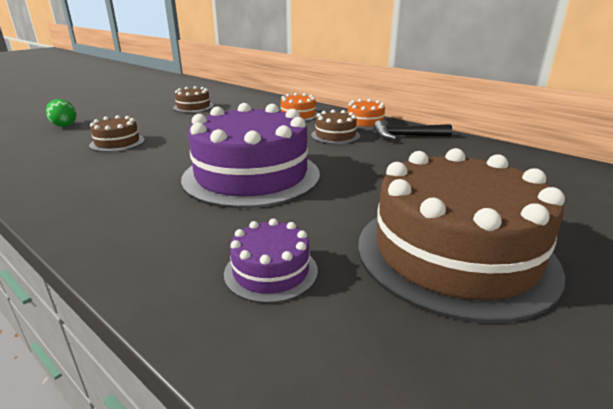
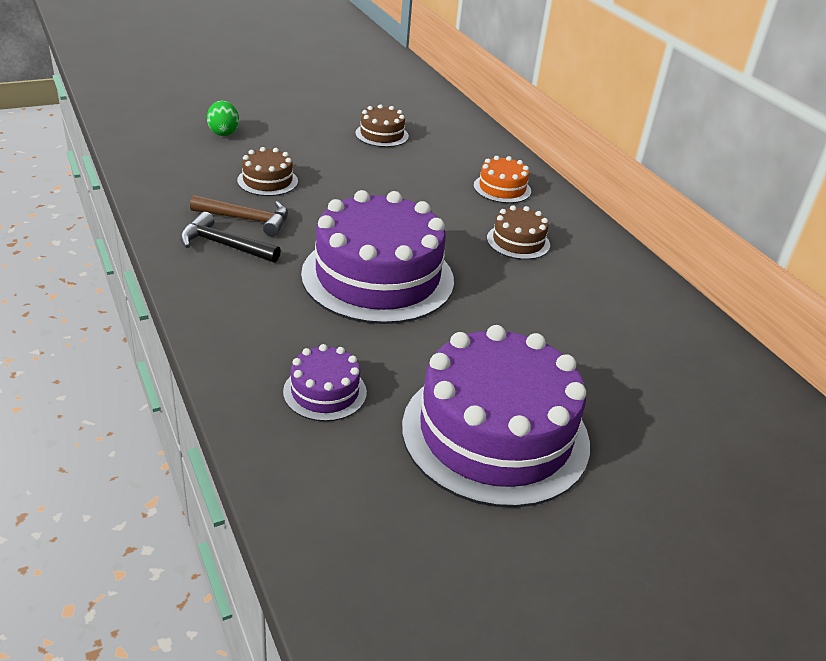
camera: 20 degrees right, 10 degrees up
orange cake [347,99,388,129] -> none
brown cake [358,148,565,323] -> purple cake [402,325,590,508]
black hammer [373,120,452,140] -> black hammer moved to [180,212,281,263]
none -> brown hammer [190,195,288,237]

